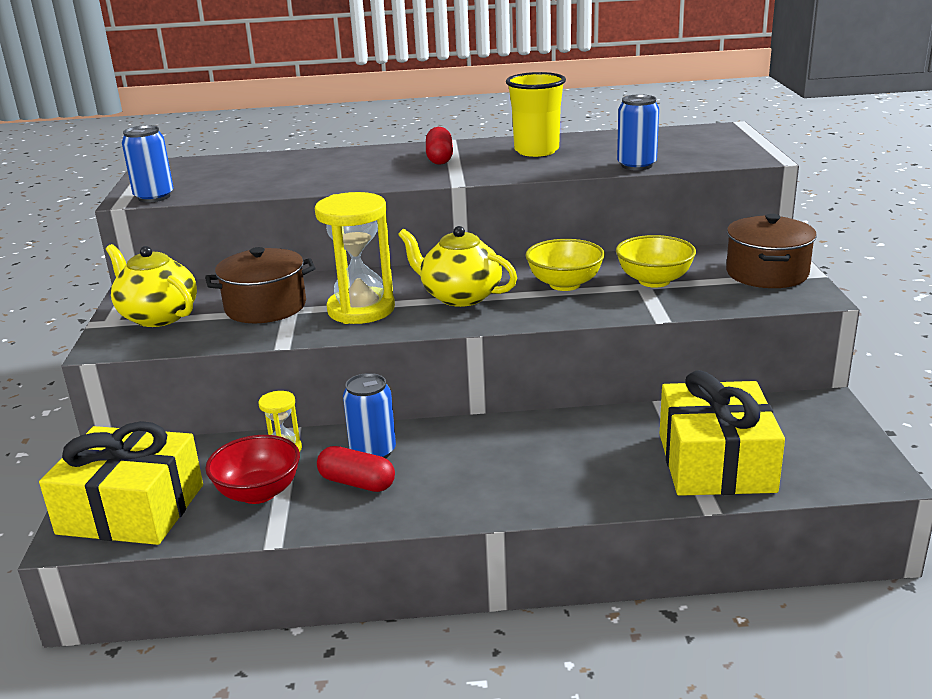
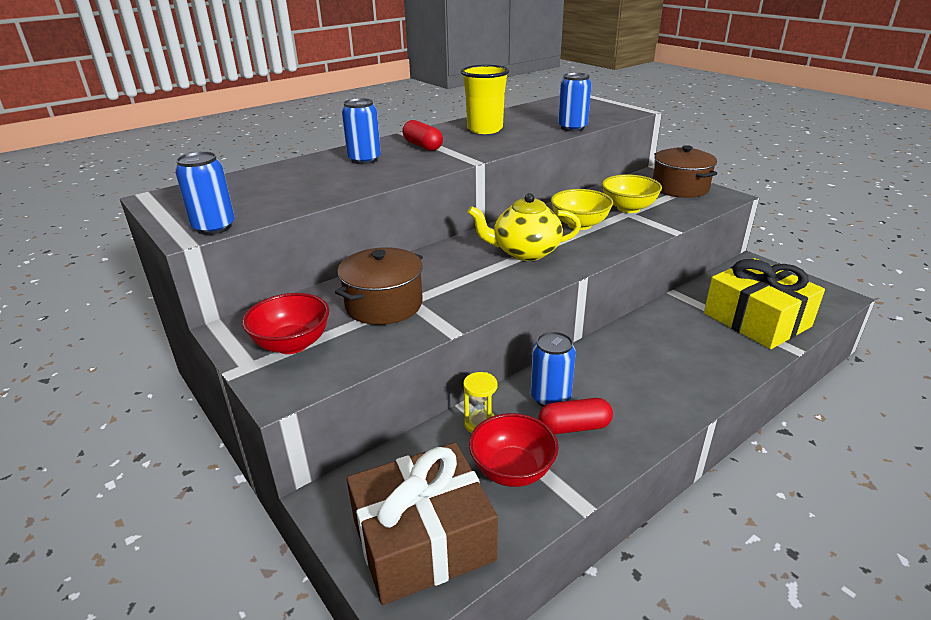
camera: 35 degrees left, 5 degrees up
yellow gift [39,421,203,545] -> brown gift [347,443,498,605]
yellow teapot [106,244,197,327] -> red bowl [242,293,329,354]
yellow hourglass [315,192,395,324] -> none
none -> blue can [342,98,381,164]

